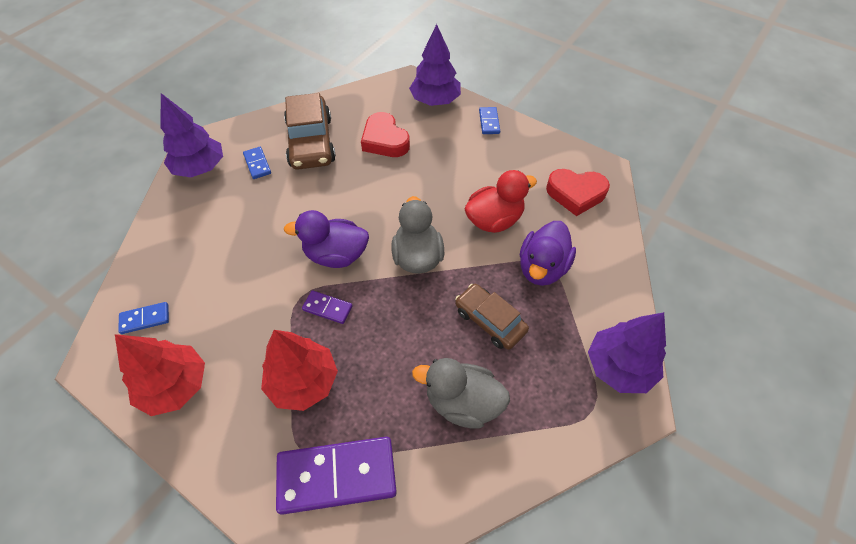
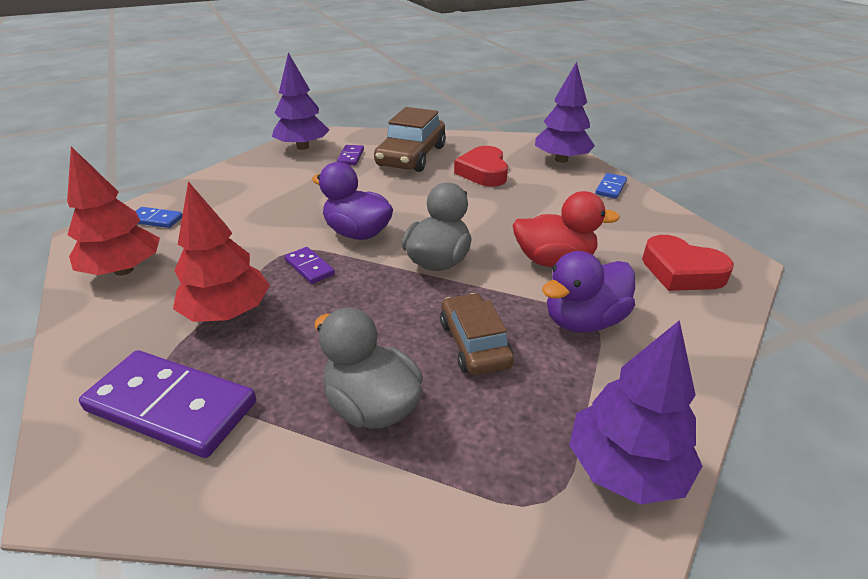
camera: 30 degrees right, 20 degrees down
blue domino [243,147,271,179] -> purple domino [337,145,364,165]

